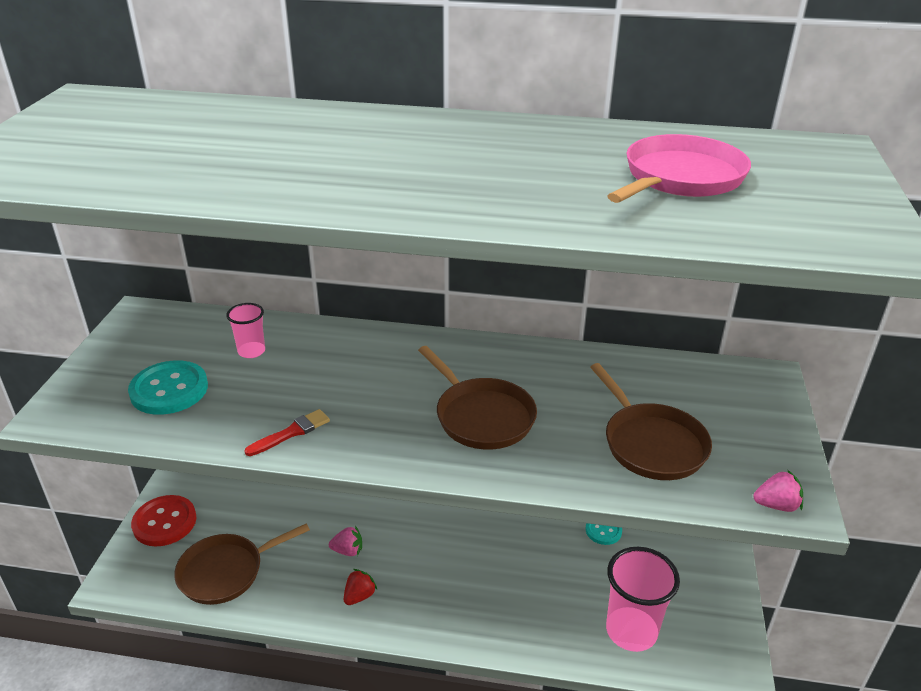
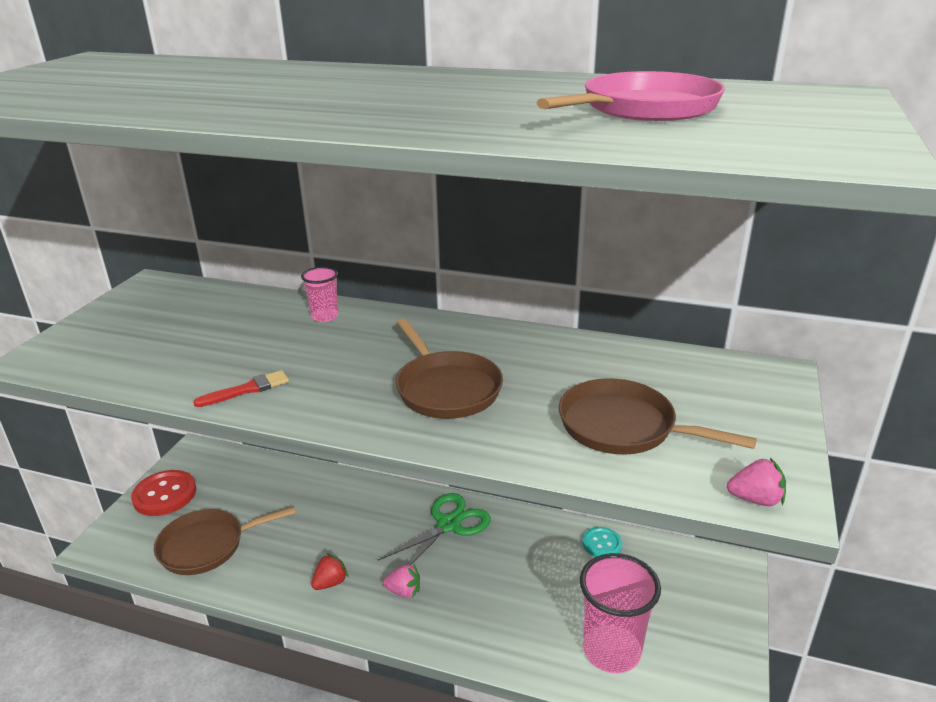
camera: 10 degrees right, 5 degrees down
turquoise button [128,360,208,415] -> none
pink cup [226,303,265,358] -> pink cup moved to [301,266,339,322]
pink strawberry [329,526,362,556] -> pink strawberry moved to [383,564,420,598]
brown pan [591,363,712,480] -> brown pan turned 135 degrees clockwise [559,378,757,455]
none -> green scissors [378,493,491,565]

